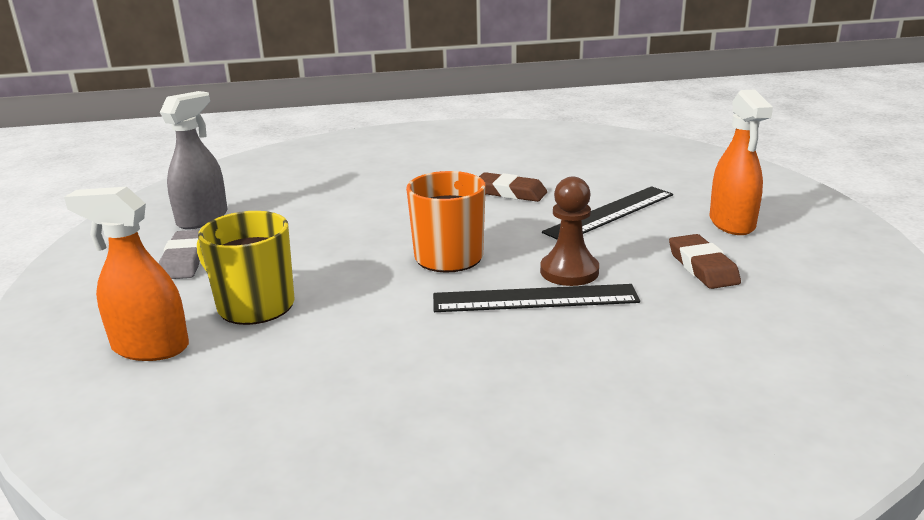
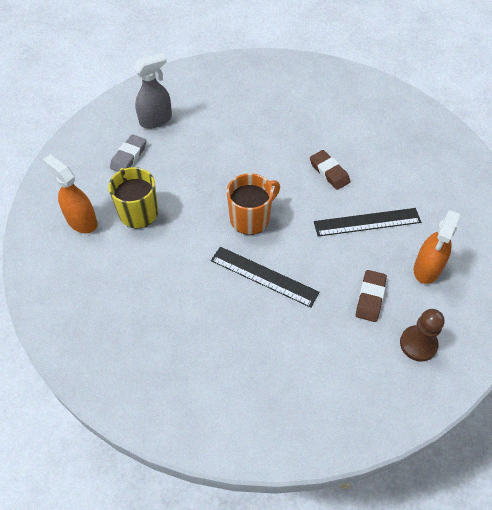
camera: 30 degrees right, 30 degrees up
brown pawn [540,176,599,286] -> brown pawn moved to [400,309,445,362]

